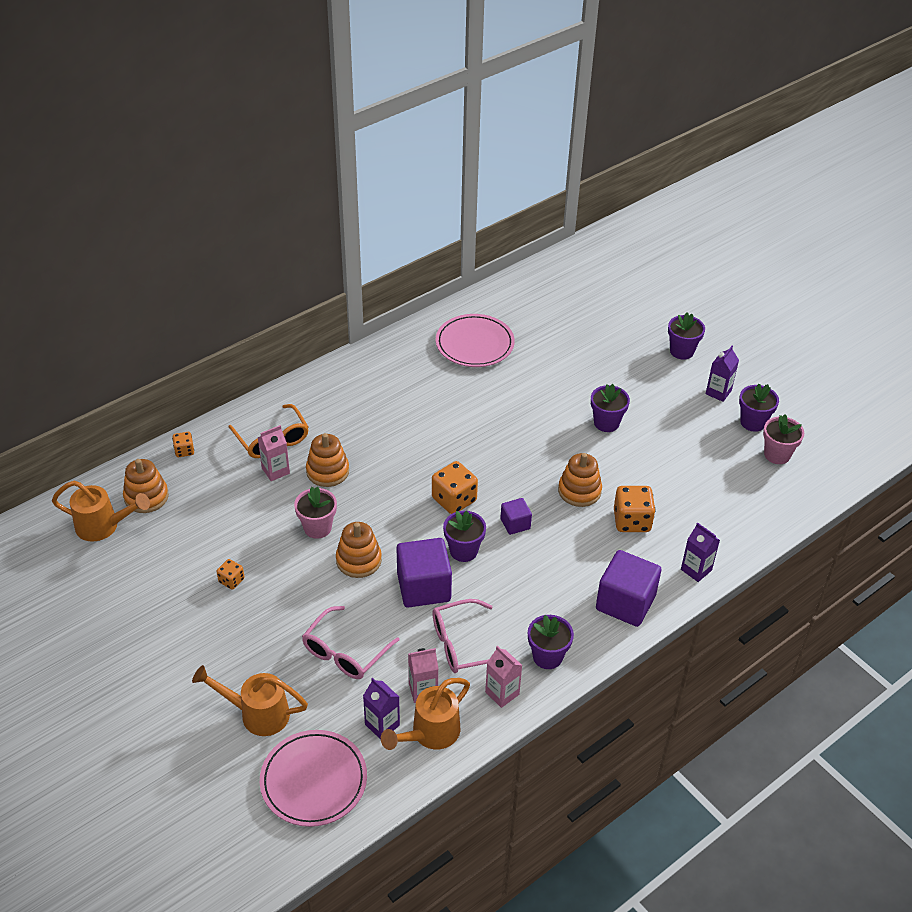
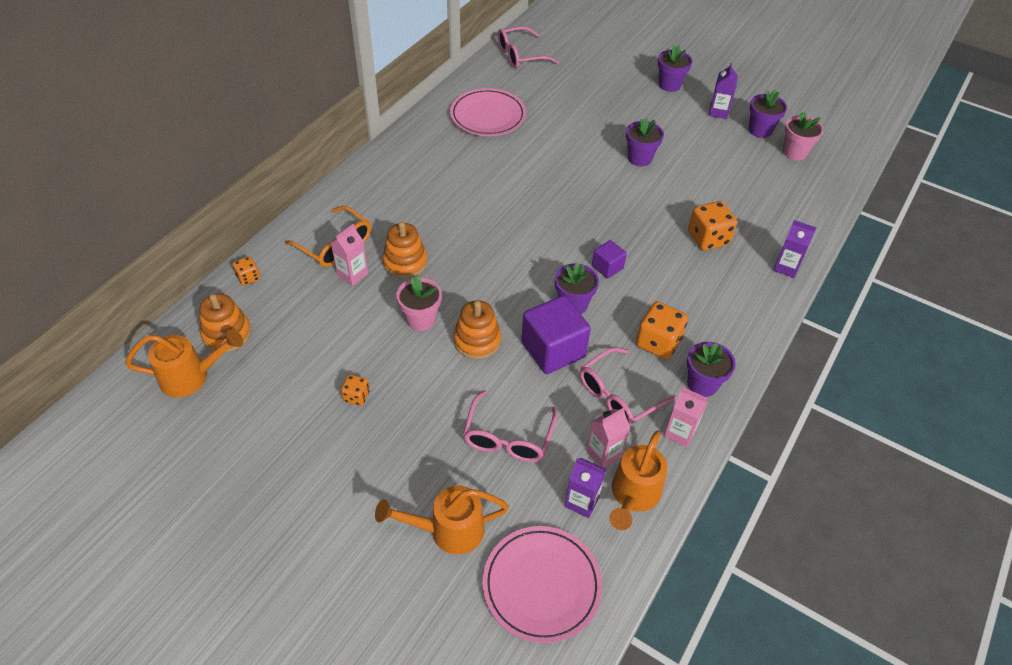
camera: 20 degrees left, 5 degrees up
orange dice [432,461,478,514] -> orange dice moved to [636,302,688,359]
orange stacking toy [558,453,602,507] -> none
purple cube [596,550,661,627] -> none
none -> pink glasses [498,26,559,68]

